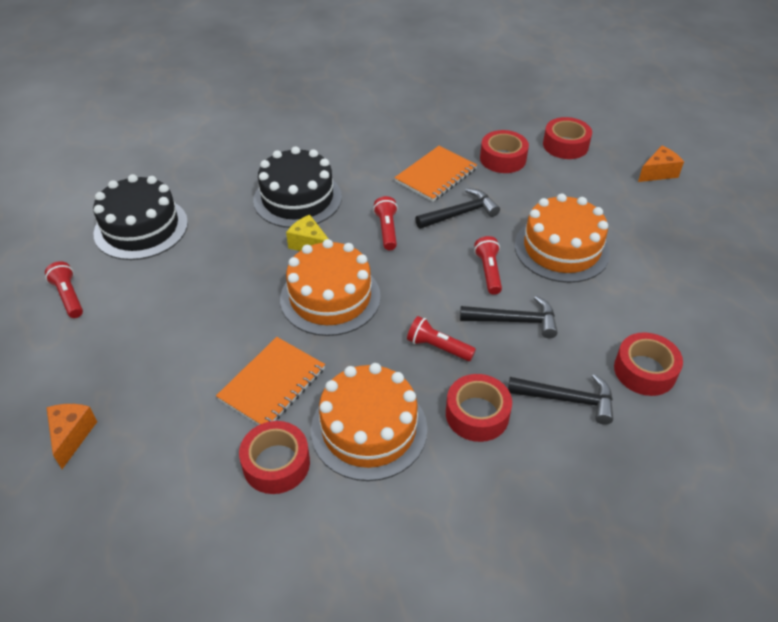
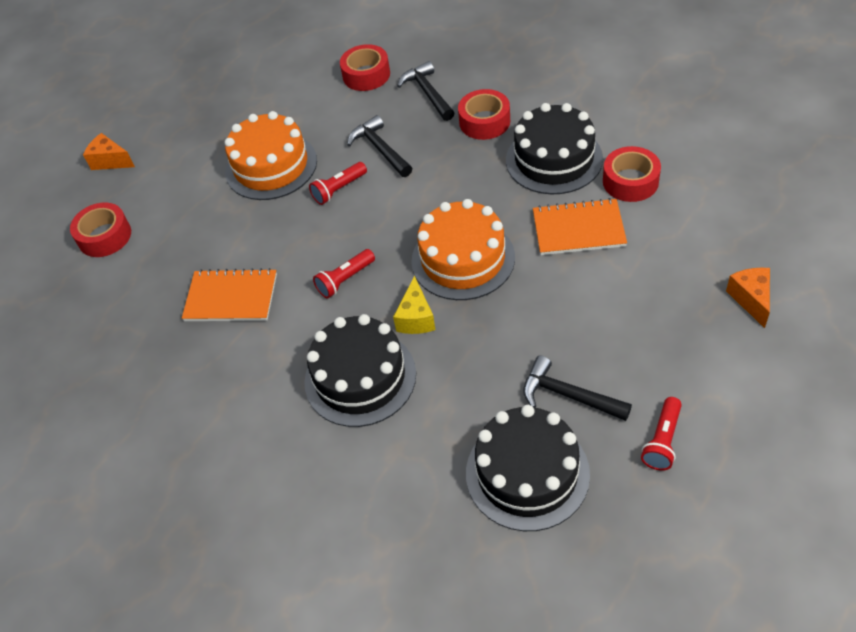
camera: 120 degrees left, 5 degrees up
orange cheese [46,404,97,469] -> orange cheese turned 120 degrees clockwise [726,268,770,328]
orange cake [311,363,427,481] -> black cake [506,103,603,195]
red flashlight [407,316,476,361] -> none
black hammer [415,188,500,229] -> black hammer moved to [523,355,632,421]
red tape [480,130,529,173] -> none

